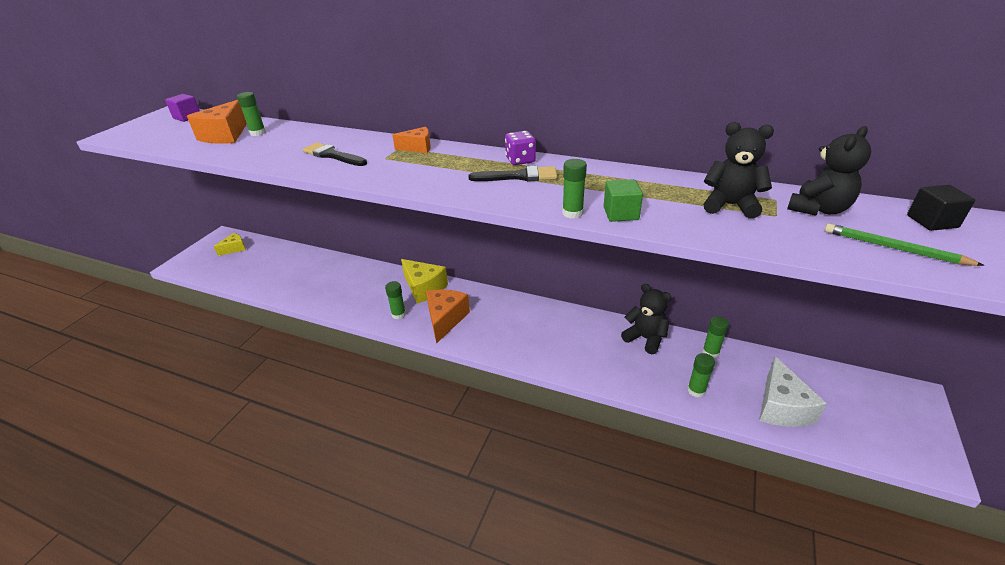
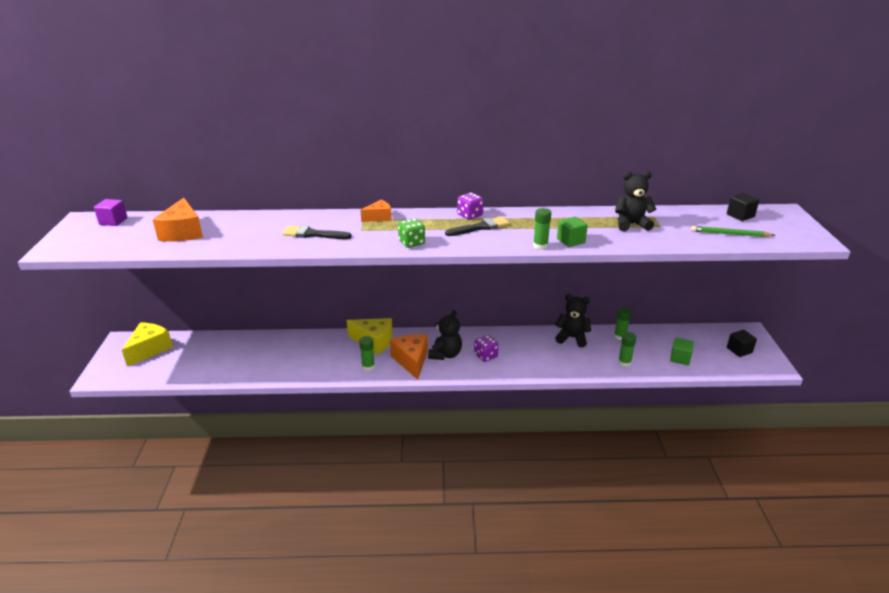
camera: 25 degrees left, 5 degrees down
yellow cheese [214,233,246,256] -> yellow cheese [122,322,173,367], size x1.68
green glue stick [237,92,266,136] -> none
white cheese [759,356,827,427] -> green cube [670,338,694,365]
black teddy bear [787,126,871,216] -> black teddy bear moved to [428,310,462,360]
none -> green dice [398,218,425,248]
none -> purple dice [474,335,499,362]
none -> black cube [727,330,757,357]

